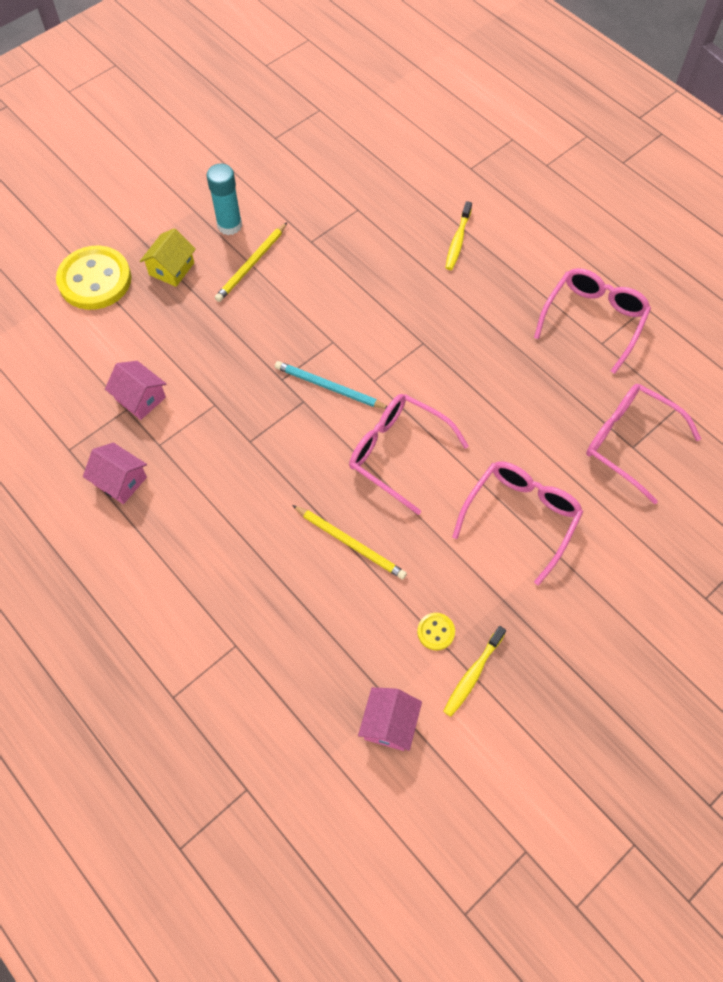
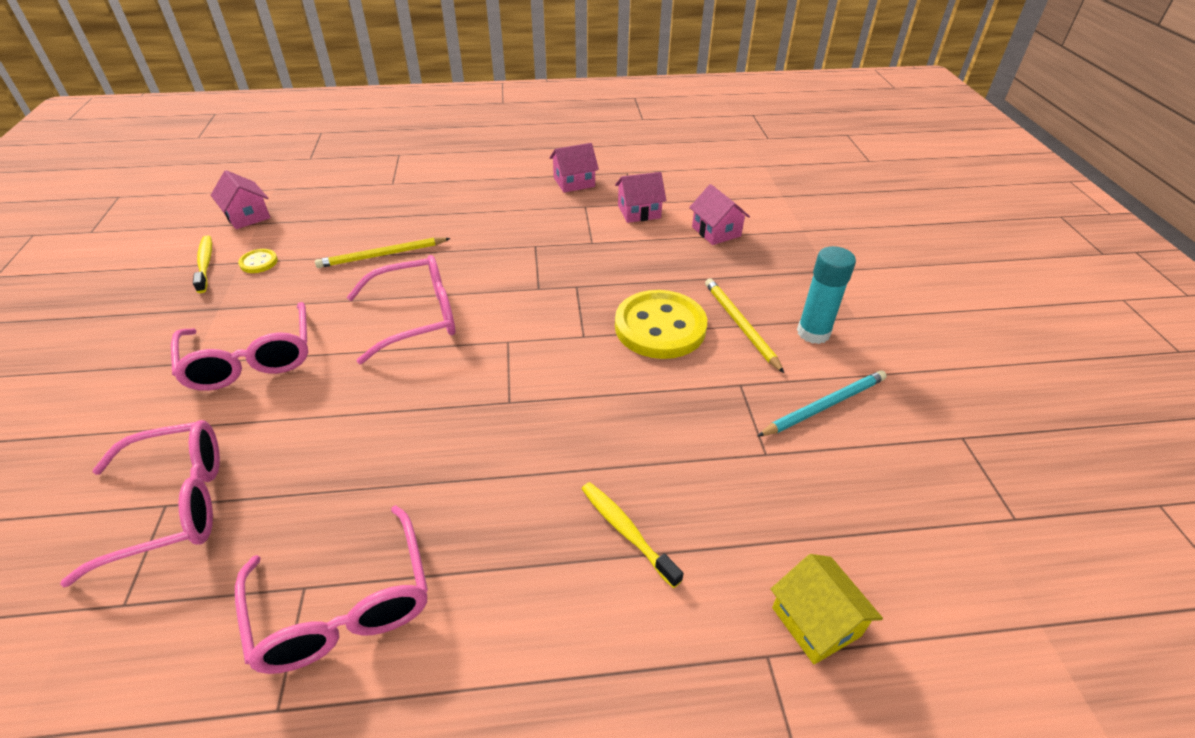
camera: 125 degrees right, 20 degrees down
yellow button [56,246,131,310] -> yellow button moved to [615,290,707,359]
yellow house [140,228,196,287] -> yellow house moved to [771,554,883,664]
turquoise pencil [275,361,387,409] -> turquoise pencil moved to [757,370,887,437]
none -> pink house [689,184,750,245]

